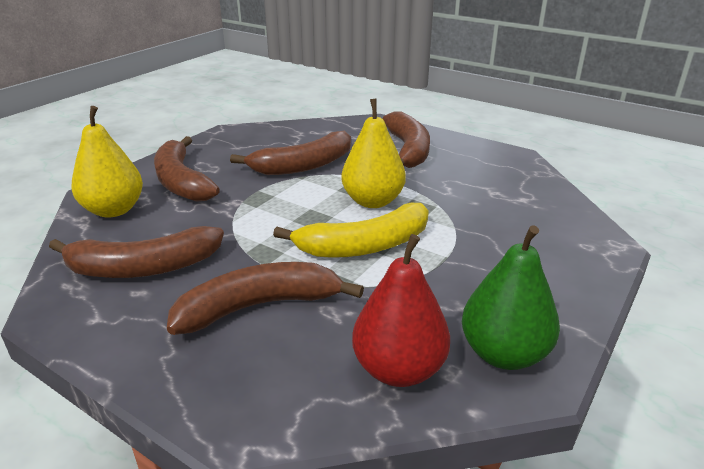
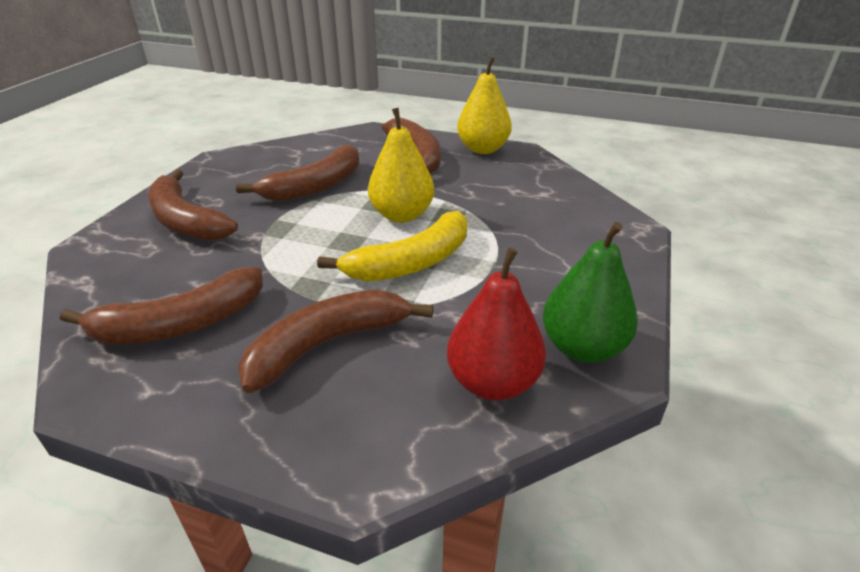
camera: 15 degrees left, 5 degrees up
yellow pear [71,106,143,218] -> yellow pear moved to [457,57,512,154]

